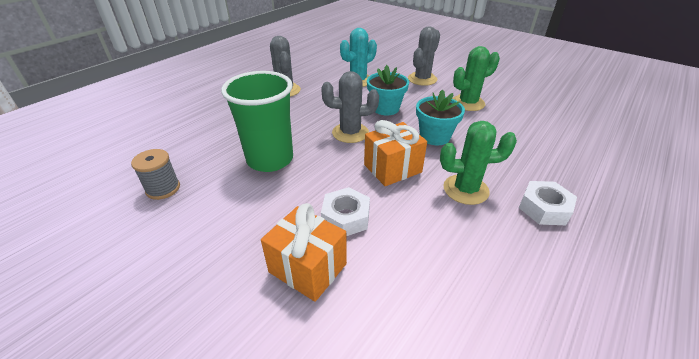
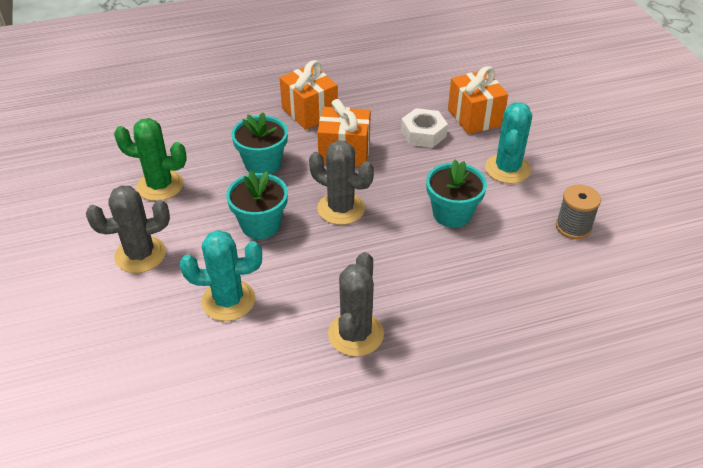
camera: 145 degrees left, 5 degrees up
green cup [221,71,293,172] -> turquoise flower pot [426,159,487,228]
green cactus [440,121,517,205] -> orange gift [280,60,338,130]
white nut [519,181,577,225] -> none
none -> turquoise cactus [485,102,532,184]

